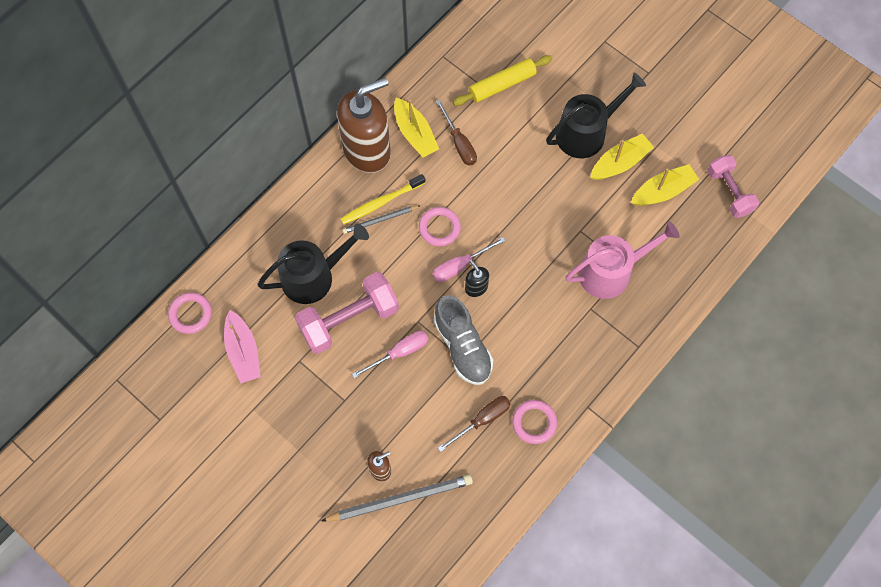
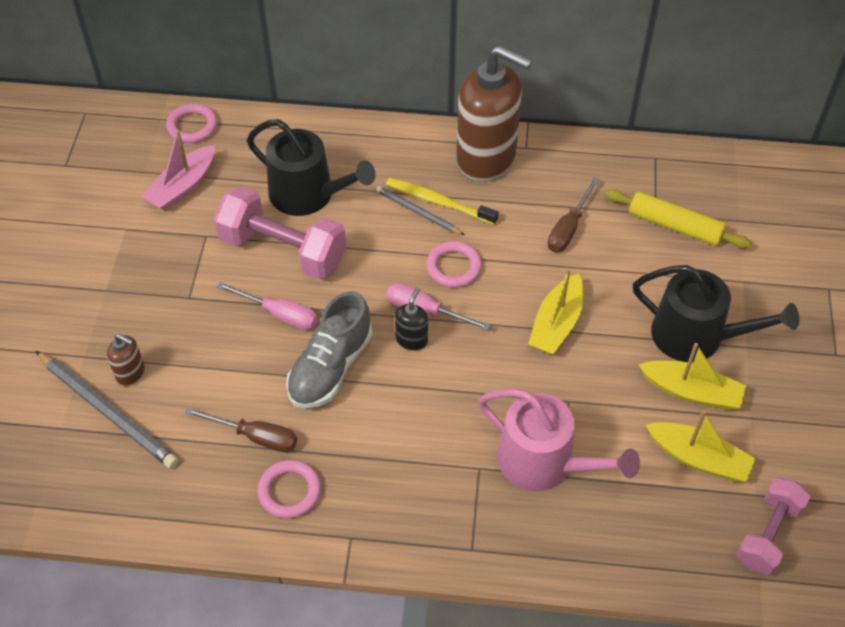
camera: 55 degrees right, 15 degrees down
yellow boat [394,98,439,157] -> yellow boat moved to [528,268,583,354]

